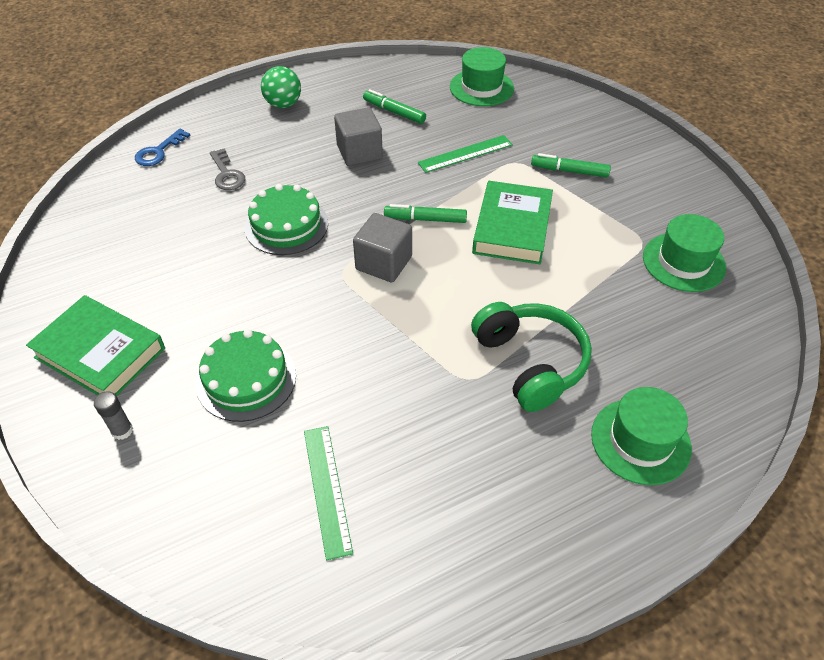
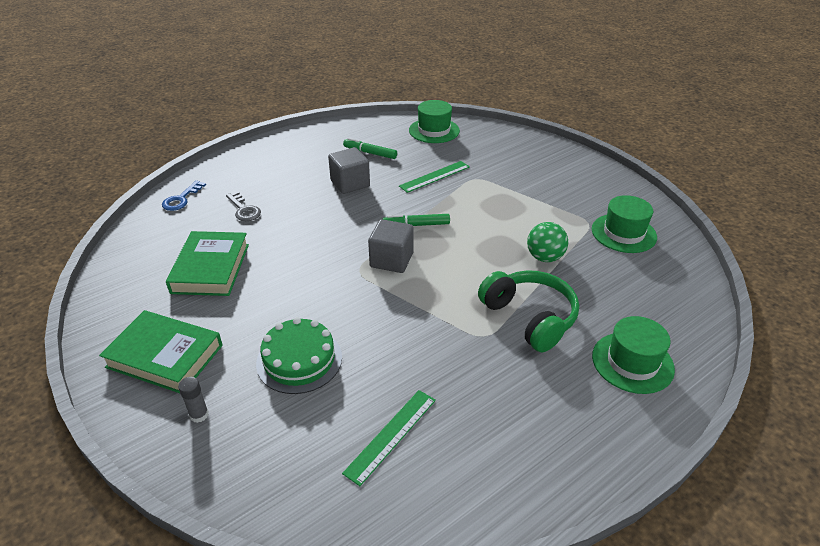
camera: 10 degrees left, 10 degrees down
green cake [244,184,328,255] -> none
green ball [261,66,301,108] -> green ball moved to [527,222,568,262]
green ruler [304,426,353,560] -> green ruler turned 60 degrees clockwise [342,390,436,486]
green book [472,181,553,264] -> green book moved to [166,231,249,296]
green marker [531,153,611,177] -> none

